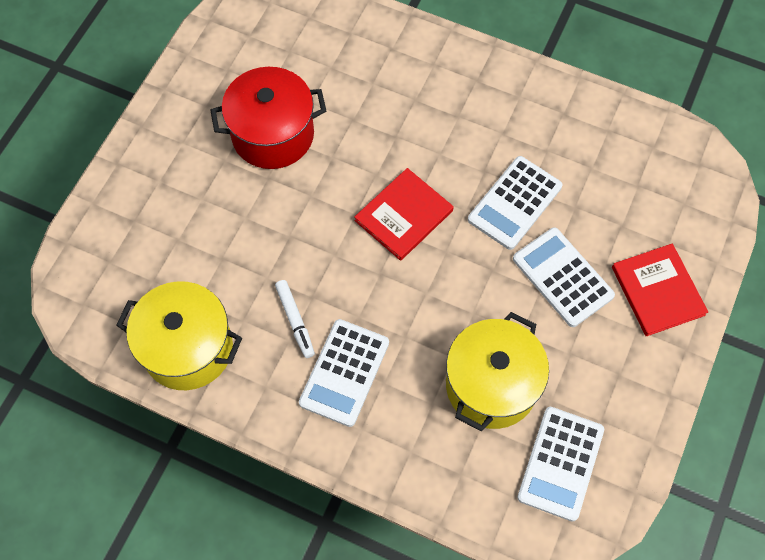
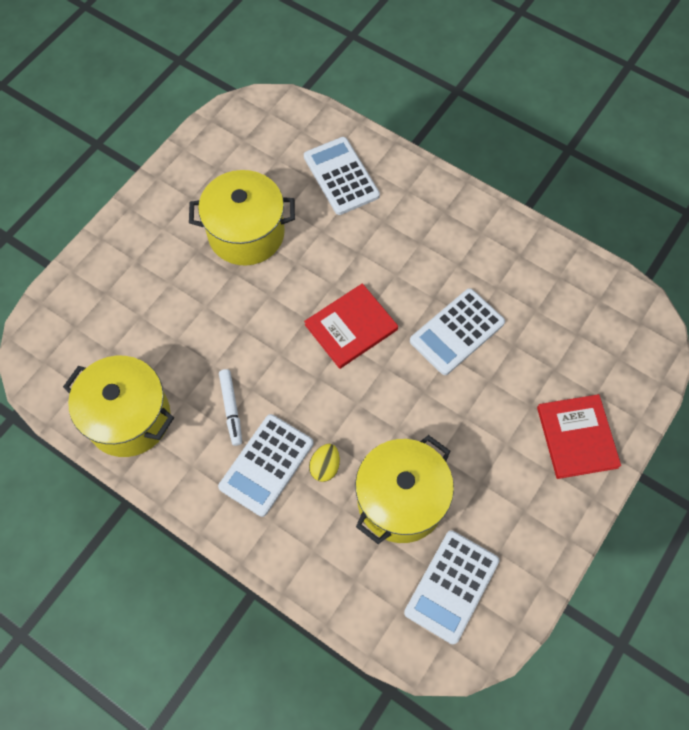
camera: 10 degrees right, 0 degrees up
red pot [210,67,326,169] -> yellow pot [189,170,295,265]
white calculator [513,227,615,327] -> white calculator moved to [304,137,380,215]
none -> yellow egg [309,444,340,482]

